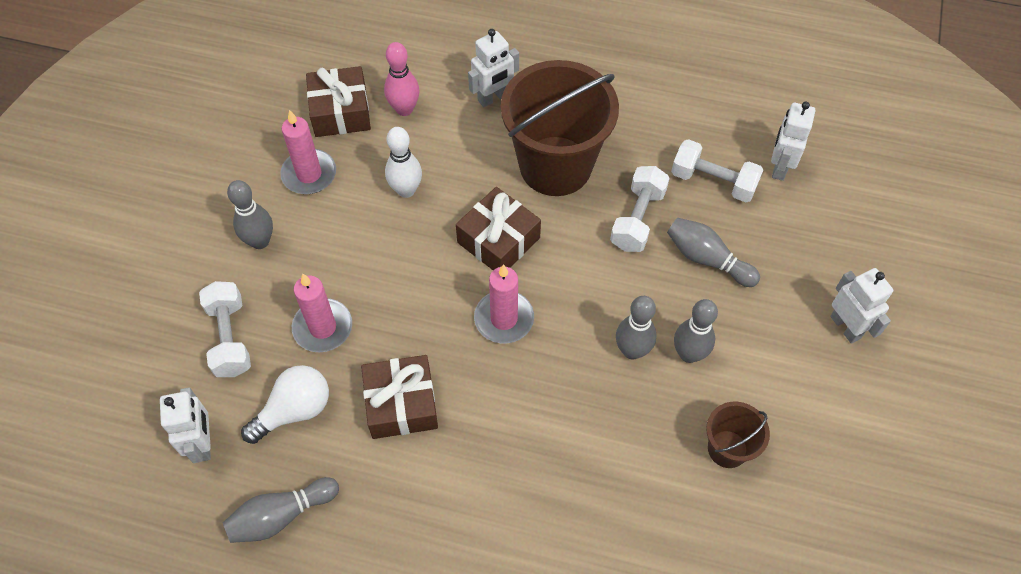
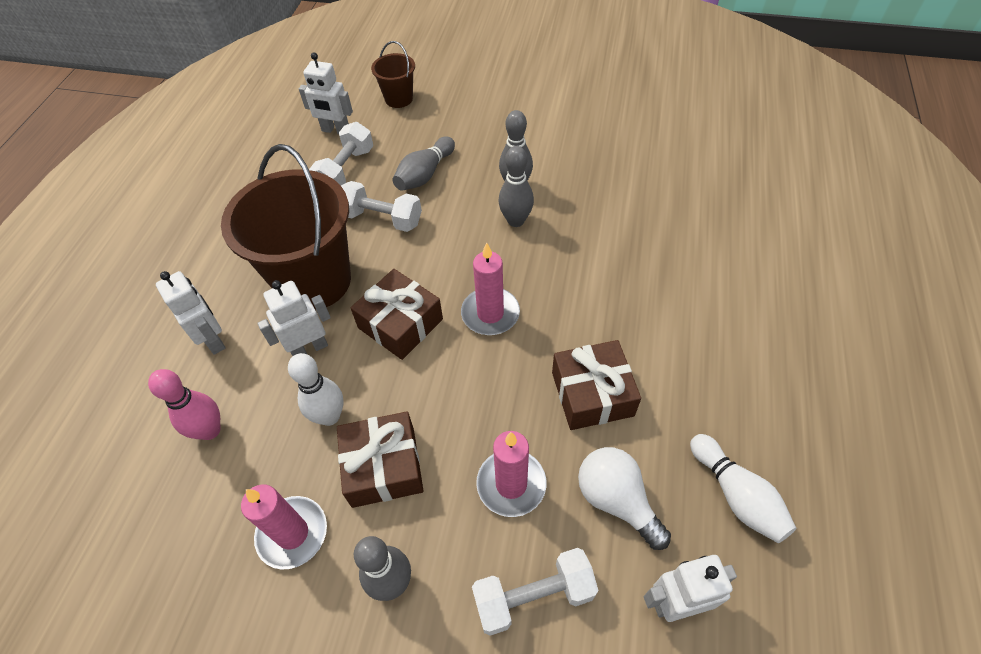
camera: 90 degrees left, 5 degrees down
grey bowling pin [223,477,339,543] -> white bowling pin [690,434,796,543]
brown gift [306,66,371,137] -> brown gift moved to [337,411,424,508]
brown bucket [706,402,770,468] -> brown bucket moved to [371,41,415,108]
white robot [830,268,893,344] -> white robot moved to [257,280,331,356]

